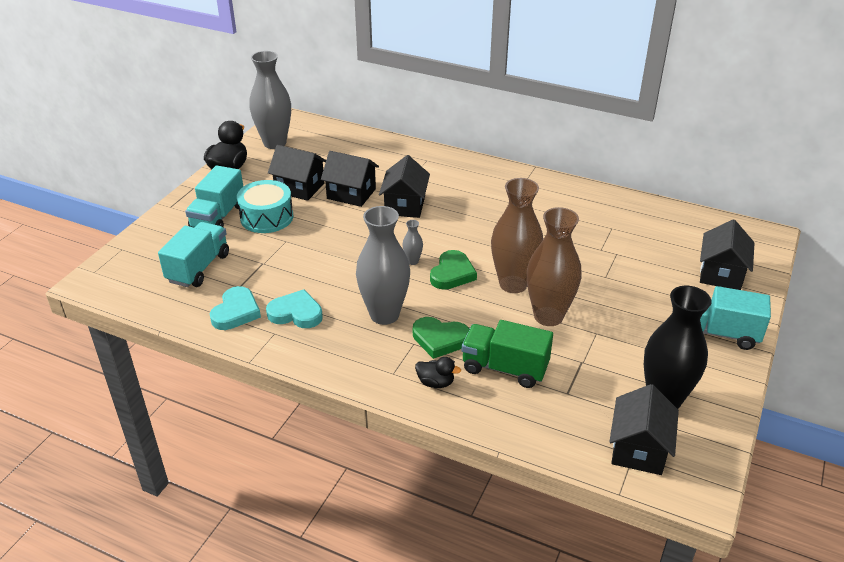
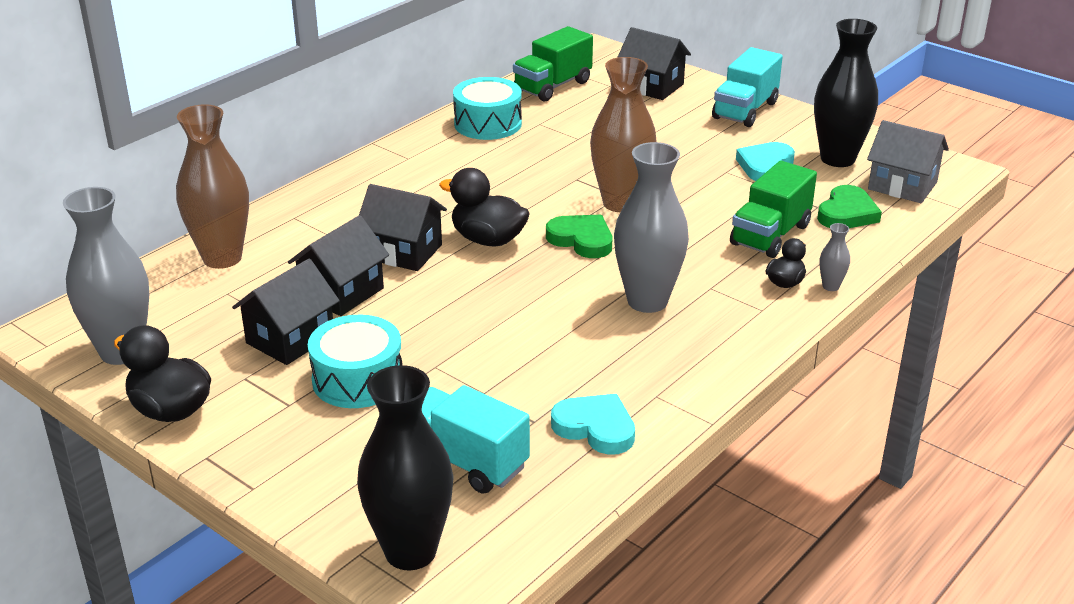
camera: 75 degrees left, 5 degrees down
turquoise truck [185,165,243,228] -> none
turquoise heart [266,289,323,328] -> turquoise heart moved to [736,142,795,181]
grey vase [402,220,423,265] -> grey vase moved to [819,223,850,291]
green heart [413,317,469,359] -> green heart moved to [817,185,882,228]
brown vase [527,207,582,326] -> brown vase moved to [176,104,249,269]
black house [609,384,679,475] -> grey house [867,120,949,203]
none -> black vase [357,365,454,570]
none -> black duck [439,168,530,246]
none -> turquoise drum [453,77,522,140]
none -> green truck [513,26,593,102]

